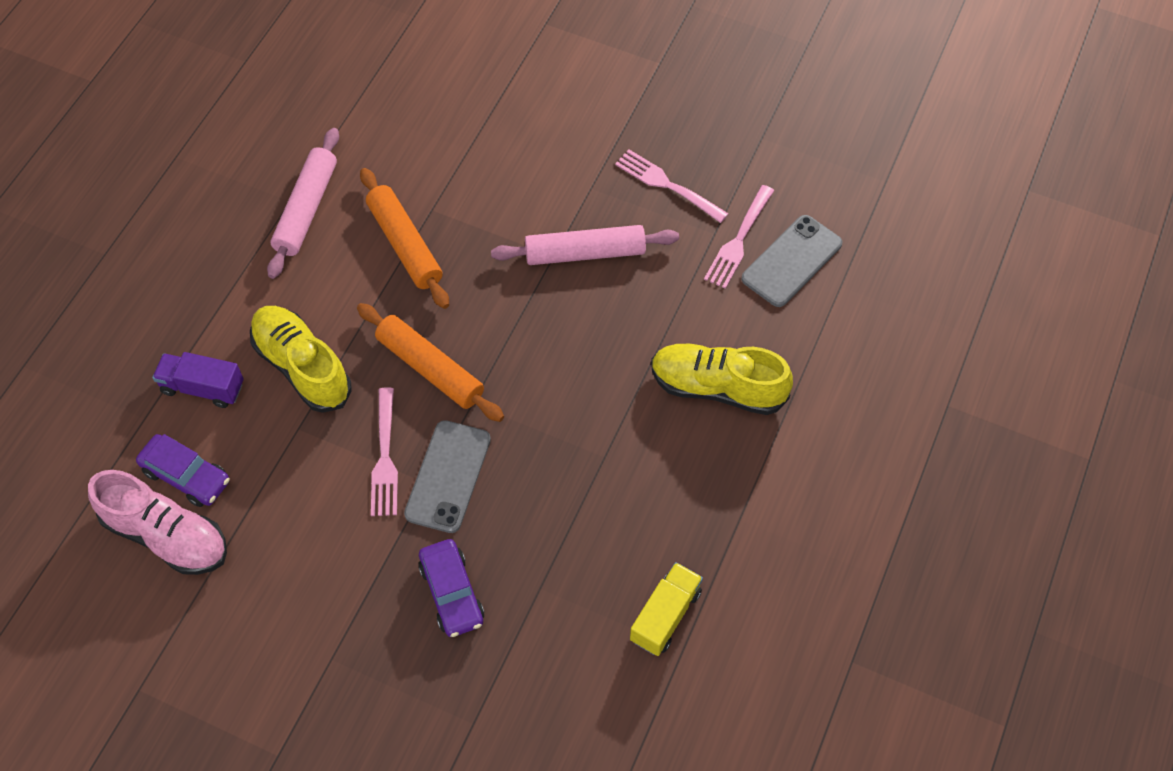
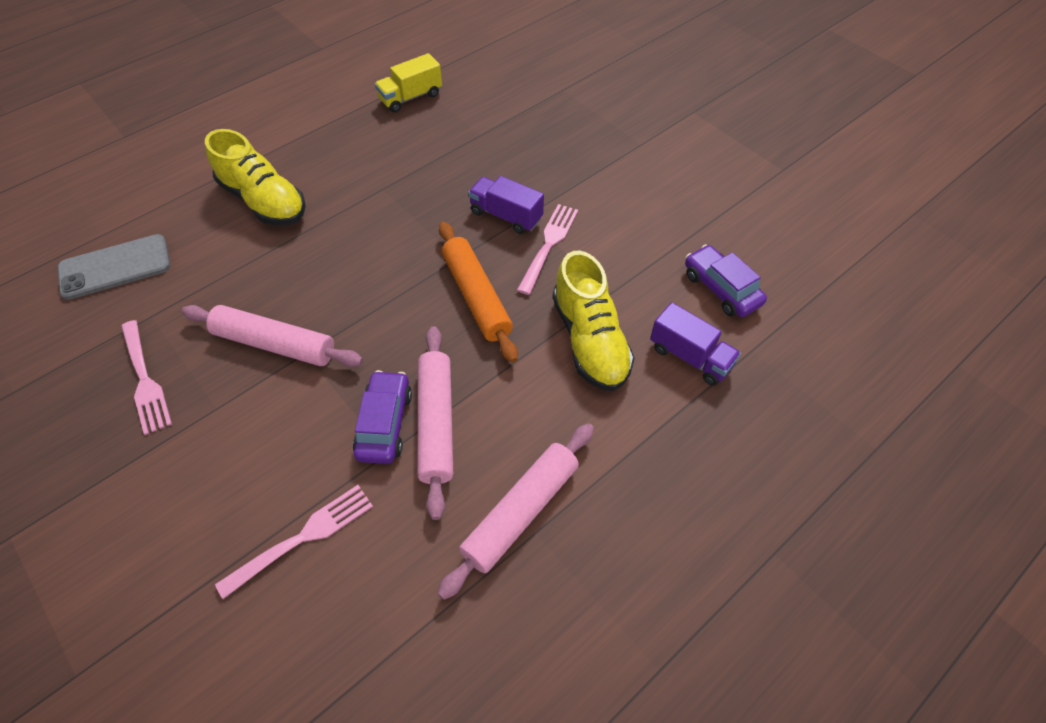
camera: 155 degrees left, 5 degrees down
pink shoe [88,470,227,575] -> none
orange rolling pin [360,168,449,309] -> pink rolling pin [418,326,453,520]
grey phone [404,420,491,533] -> purple truck [468,176,544,234]
purple car [419,539,484,637] -> purple car moved to [353,370,412,464]
pink fork [704,185,774,289] -> pink fork moved to [215,485,373,599]

